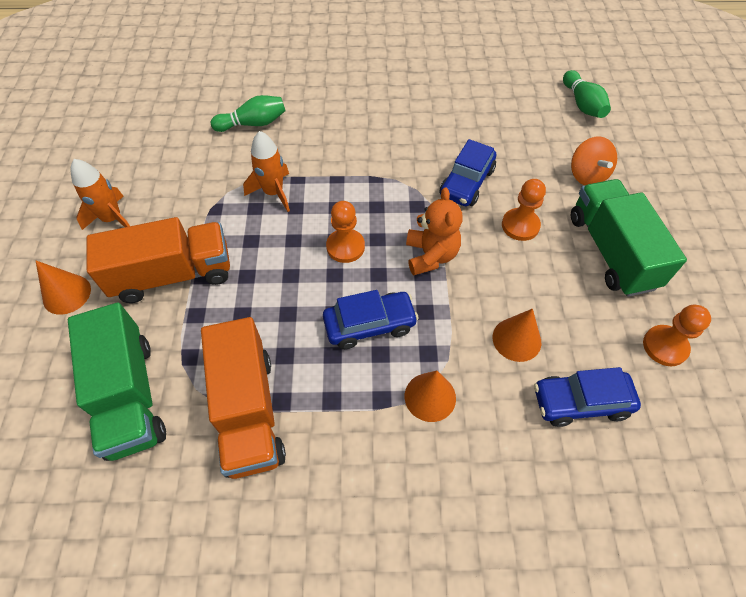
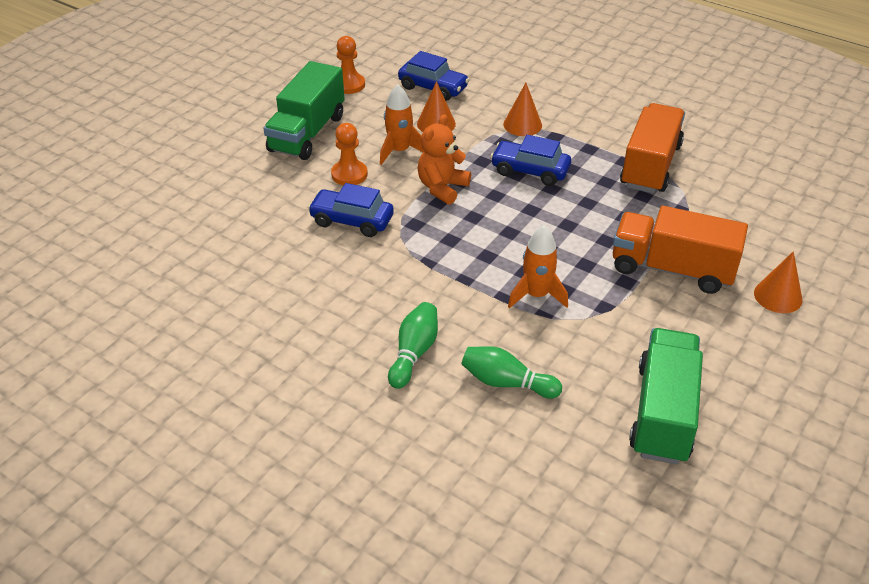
camera: 145 degrees left, 15 degrees down
green truck [68,303,166,461] -> green truck moved to [629,328,703,465]
orange rocket [70,159,130,230] -> orange rocket moved to [380,84,424,165]
orange pawn [326,201,365,263] -> none
blue car [440,139,496,206] -> blue car turned 135 degrees counterclockwise [308,183,394,237]
green bowling pin [563,70,611,118] -> green bowling pin moved to [388,302,438,389]
orange spinning top [571,137,617,185] -> none

